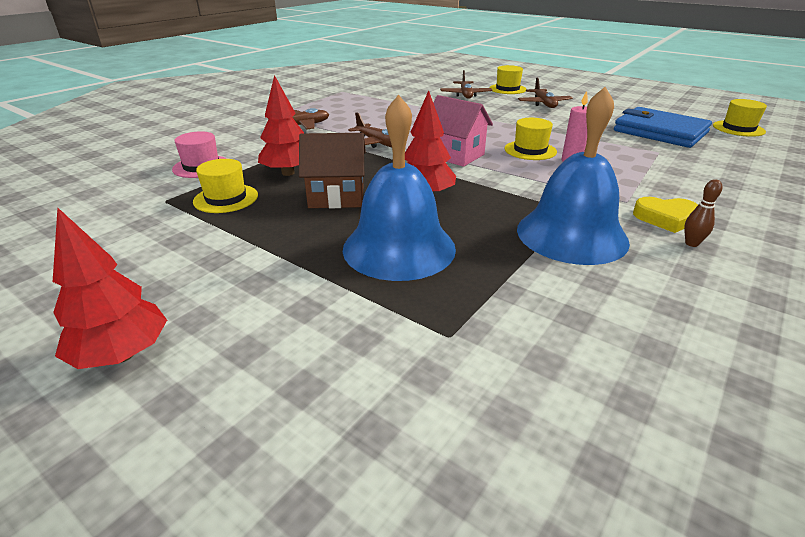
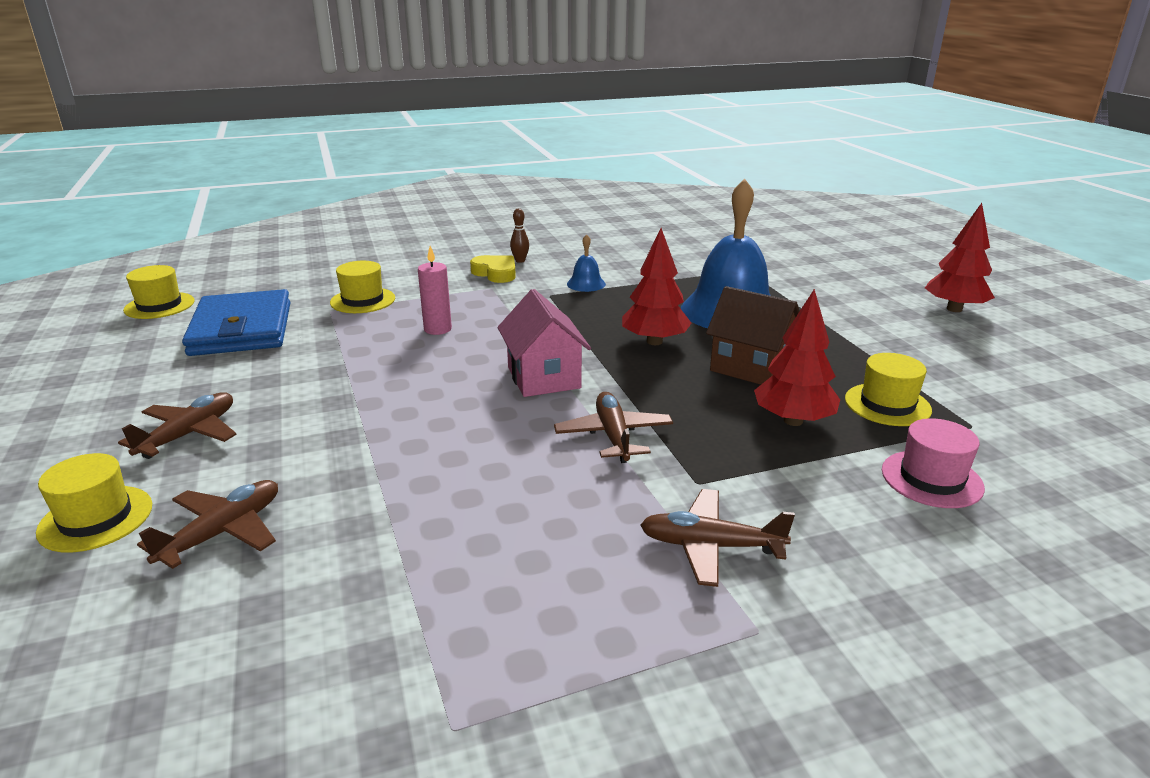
camera: 145 degrees left, 5 degrees down
yellow hat [505,118,557,160] -> yellow hat moved to [330,261,395,313]
blue bell [517,87,630,265] -> blue bell [567,234,606,292], size x0.42

